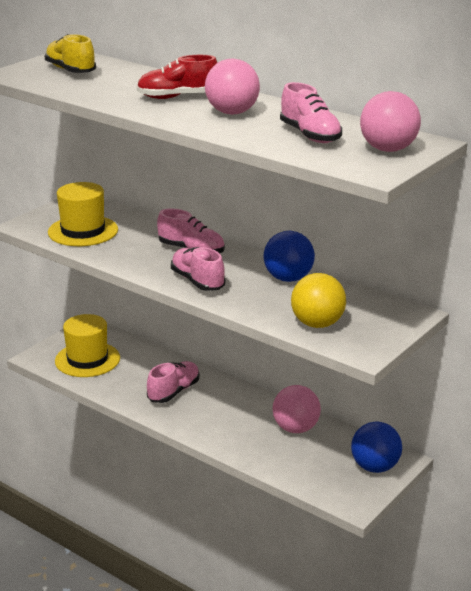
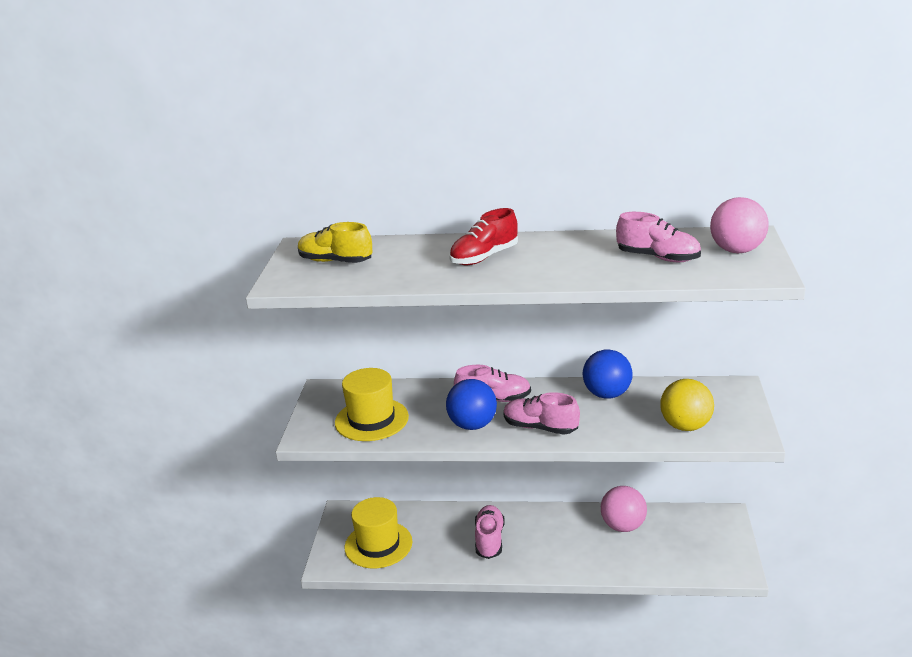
camera: 30 degrees left, 0 degrees up
pink ball [205,59,260,115] -> none
blue ball [351,421,402,473] -> blue ball moved to [446,379,497,430]

